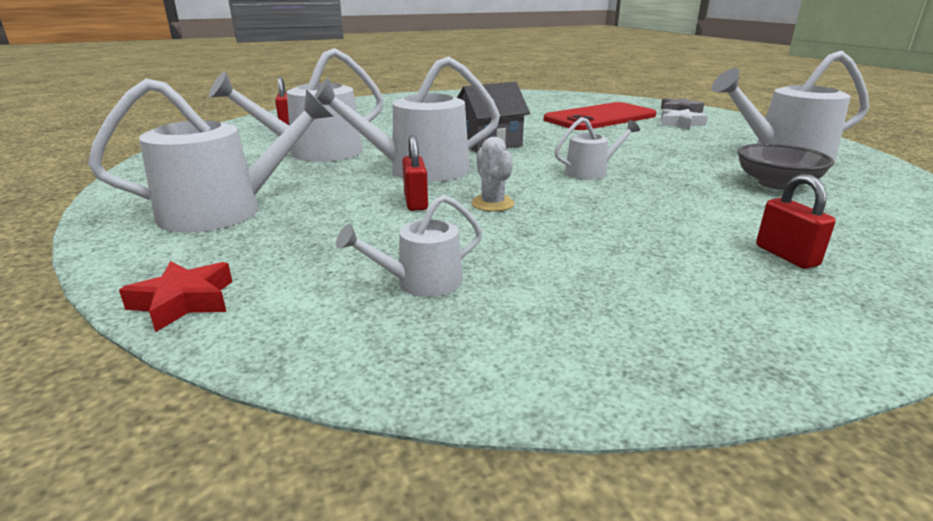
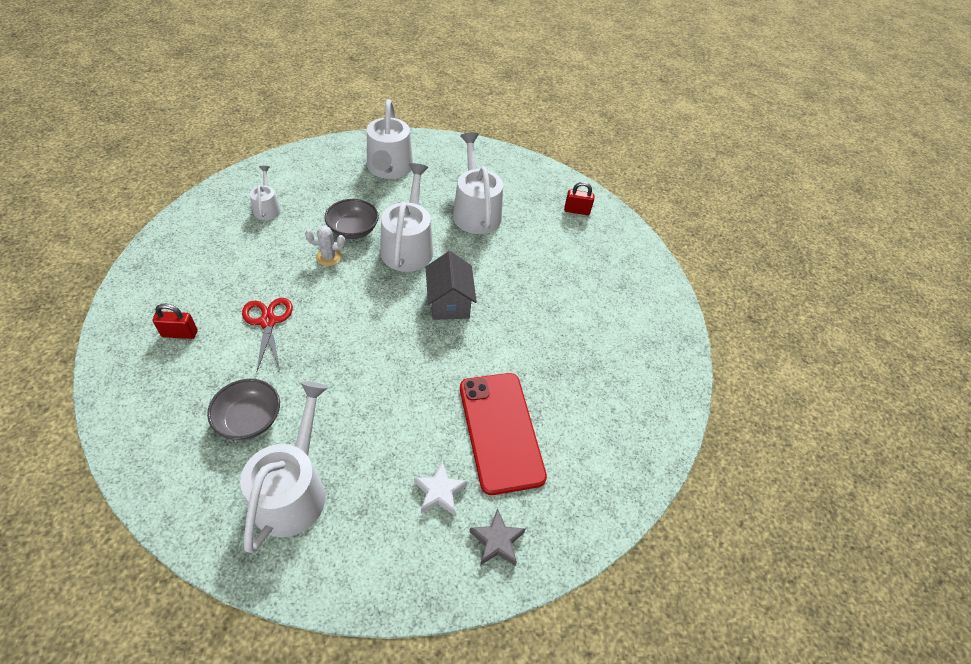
camera: 105 degrees right, 25 degrees up
red star [119,261,232,332] -> none
red padlock [402,135,428,211] -> grey bowl [324,199,379,239]
white watering can [554,117,640,180] -> none
none -> red scissors [242,298,293,371]

